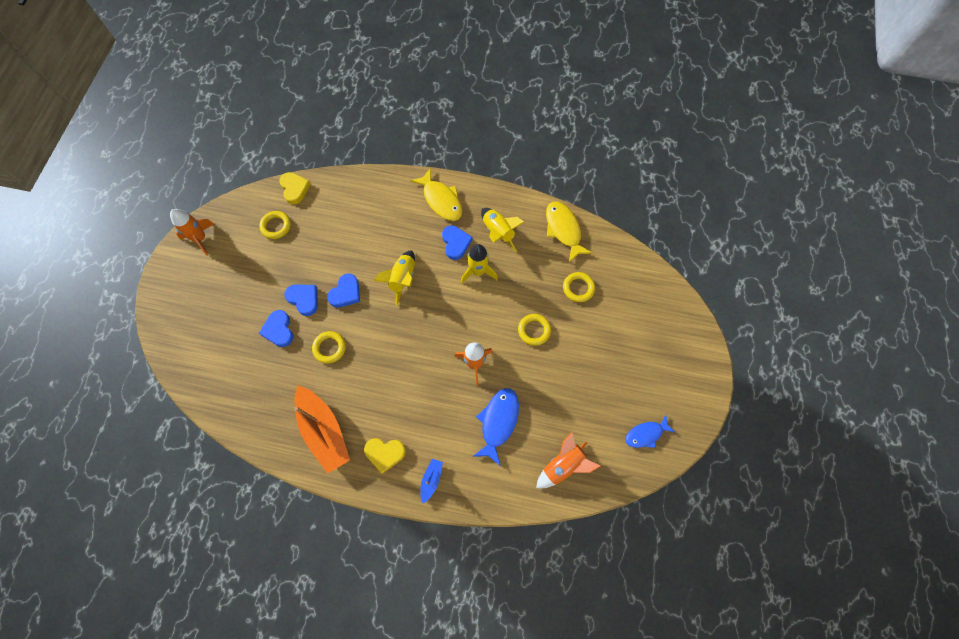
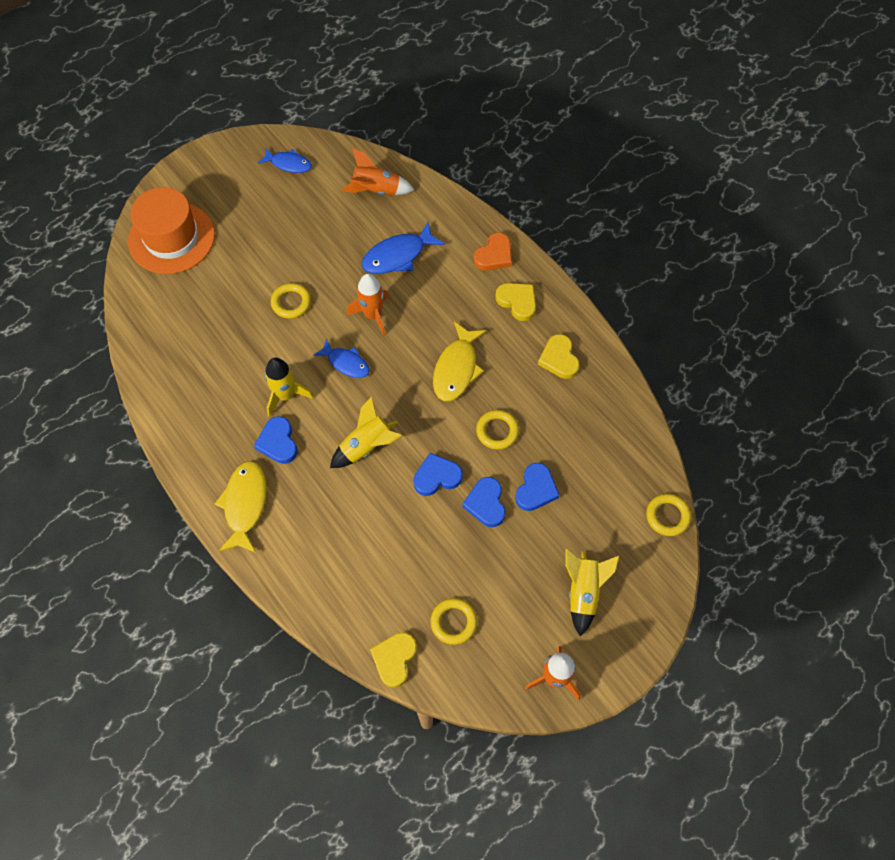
camera: 140 degrees left, 5 degrees down
orange boat [294,385,350,474] -> yellow heart [538,334,580,379]
blue boat [420,459,443,503] -> orange heart [474,233,512,270]
blue heart [442,225,473,260] -> blue heart turned 45 degrees counterclockwise [254,416,297,464]
yellow rocket [481,208,524,252] -> yellow rocket moved to [565,549,619,636]
yellow fish [546,201,593,262] -> yellow fish moved to [433,322,487,401]
yellow ring [563,272,595,302] -> yellow ring moved to [646,494,691,536]
none -> orange hat [128,187,215,274]
none -> blue fish [313,338,370,378]

